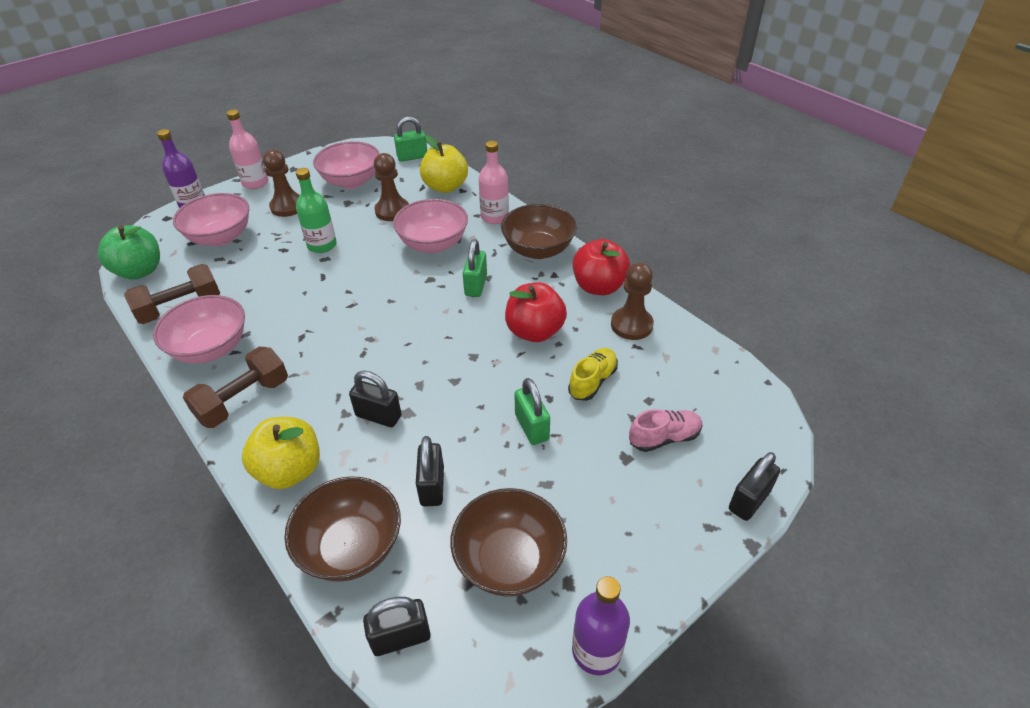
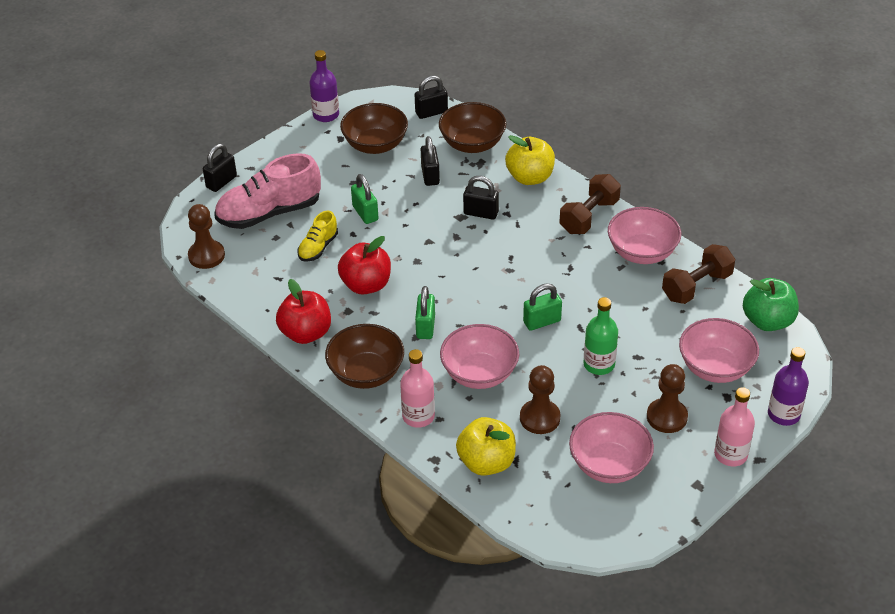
camera: 175 degrees right, 0 degrees up
green padlock [394,117,427,162] -> green padlock moved to [523,283,562,331]
brown pawn [611,263,654,340] -> brown pawn moved to [188,204,225,269]
pink shoe [629,409,703,452] -> pink shoe [214,153,321,229], size x1.94

